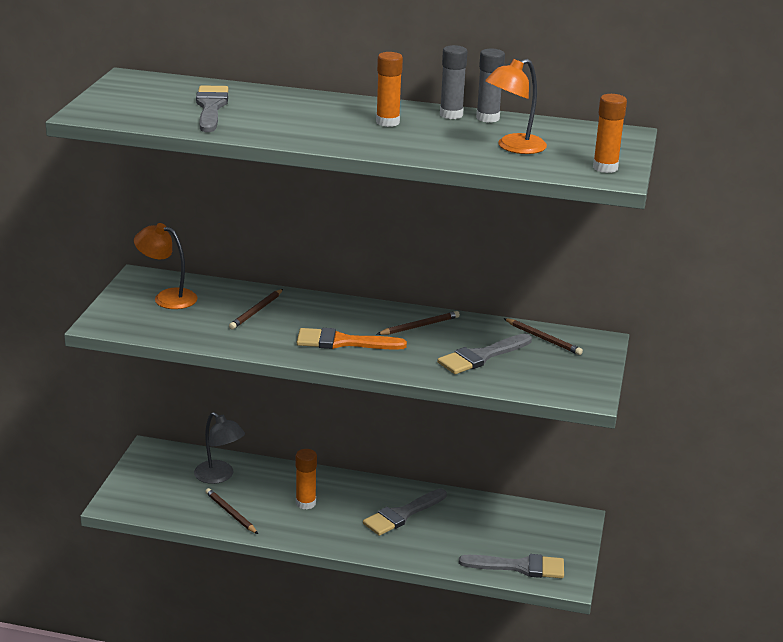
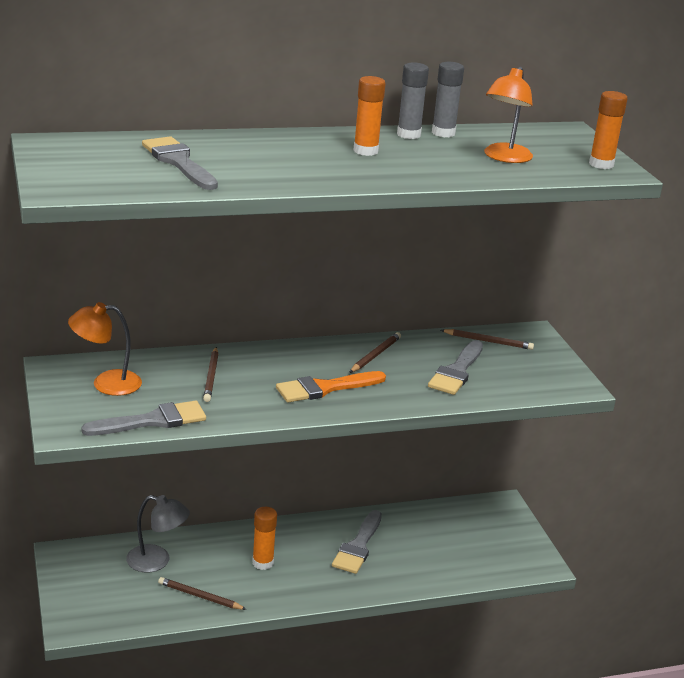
camera: 30 degrees left, 0 degrees up
grey brush [459,554,564,578] -> grey brush moved to [81,401,206,436]

